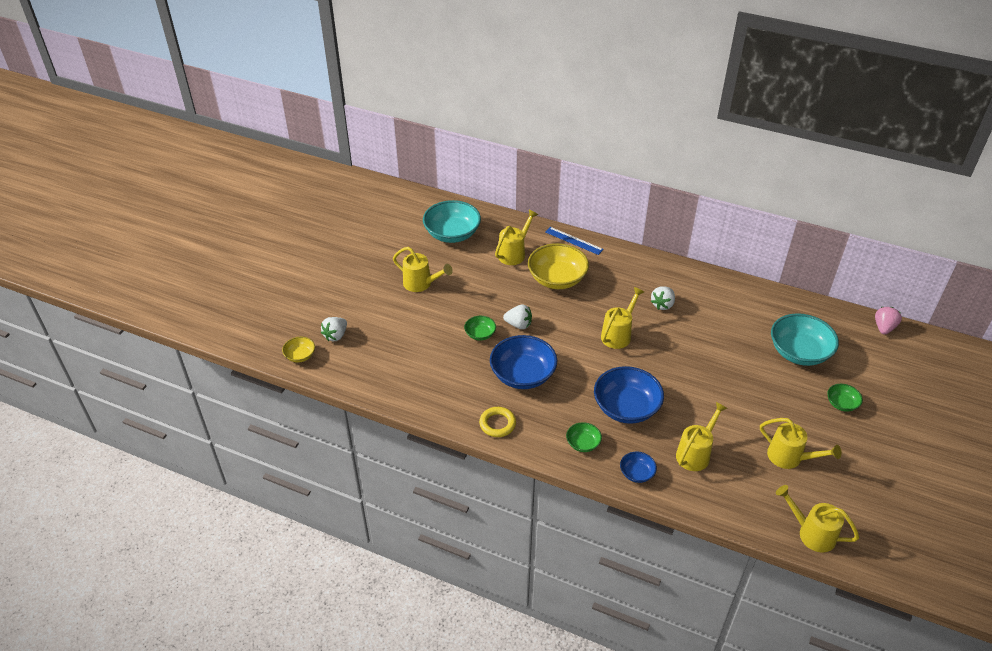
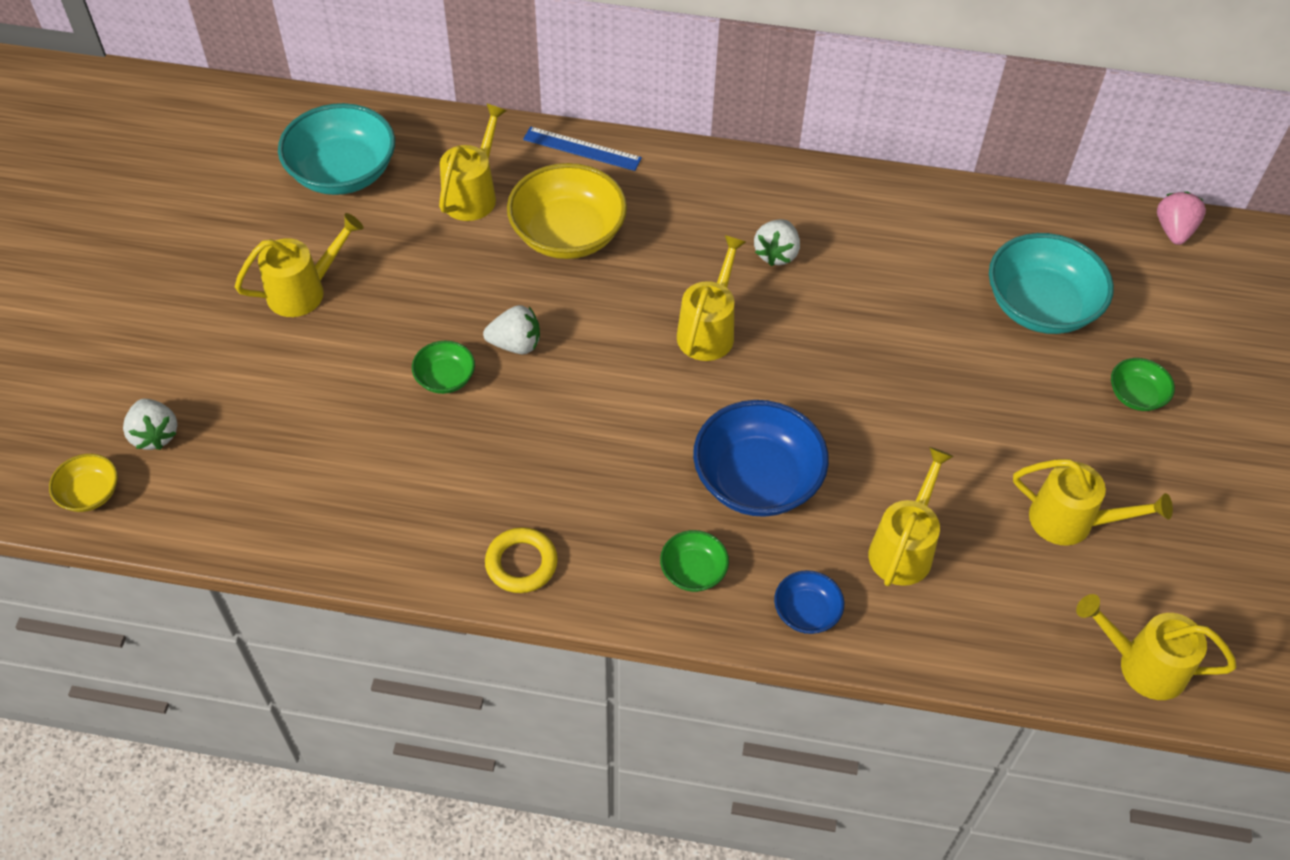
camera: 15 degrees left, 10 degrees up
white strawberry [321,317,347,341] -> white strawberry turned 45 degrees counterclockwise [123,399,178,450]
yellow watering can [393,247,453,292] -> yellow watering can turned 45 degrees counterclockwise [235,213,363,317]
blue bowl [490,335,557,389] -> none

